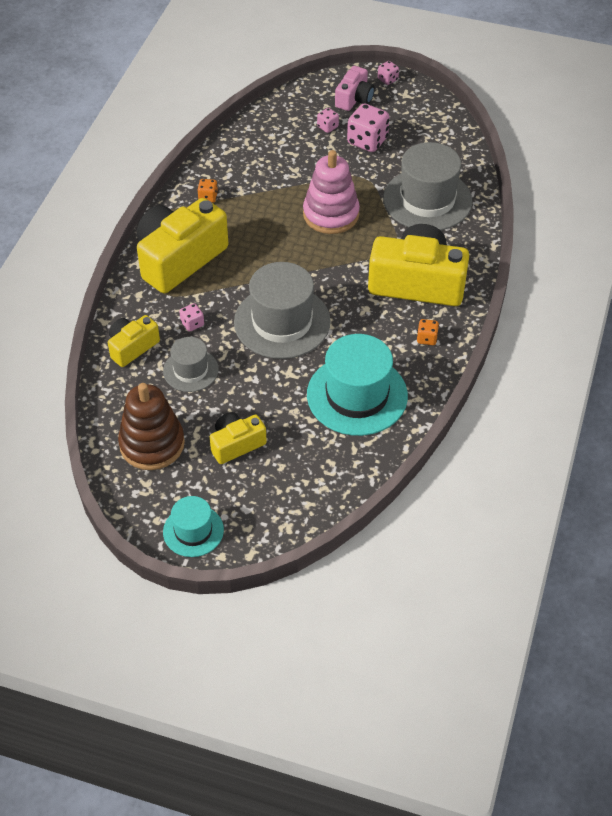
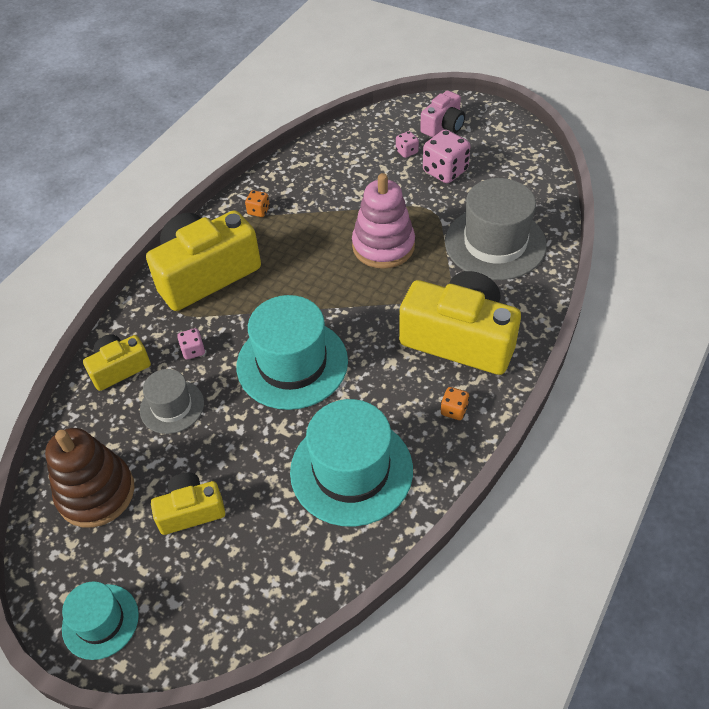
camera: 15 degrees right, 0 degrees up
grey hat [234,262,331,359] -> turquoise hat [237,295,348,410]
pink dice [378,61,399,85] -> none

